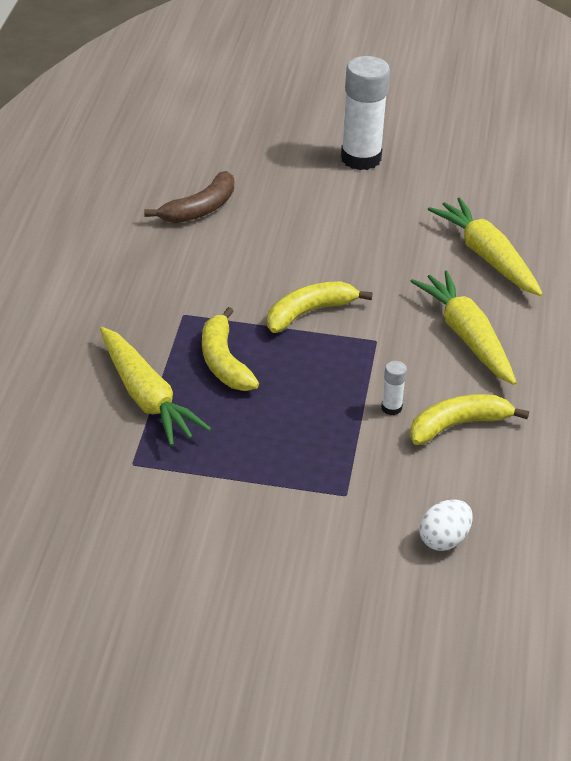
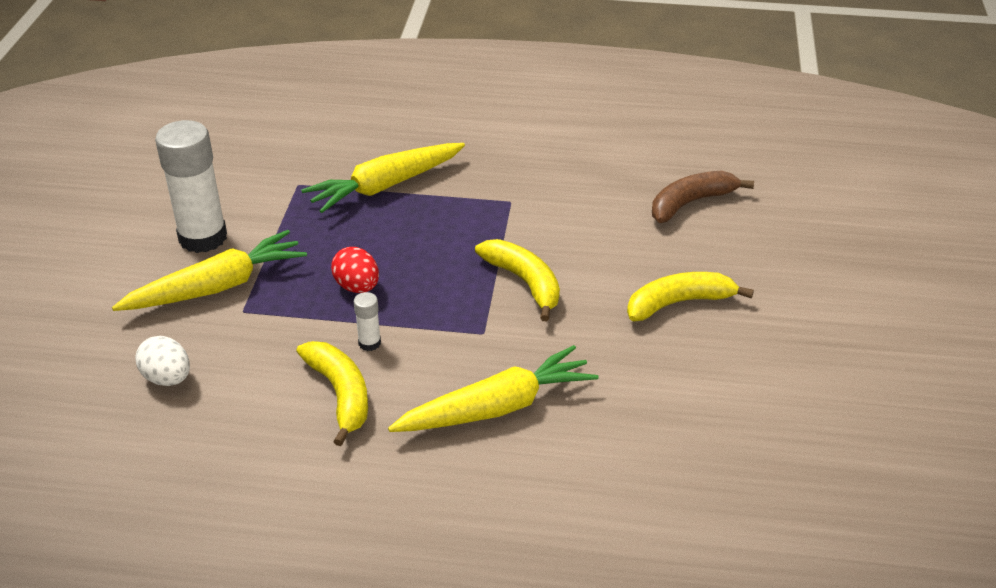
camera: 90 degrees right, 0 degrees up
brown banana [144,171,234,223] -> brown banana turned 105 degrees clockwise [652,171,754,223]
yellow banana [202,307,259,391] -> yellow banana moved to [627,272,754,321]
white glue stick [341,56,390,170] -> white glue stick moved to [155,120,227,253]
yellow carrot [428,197,543,296] -> yellow carrot moved to [112,230,307,311]
none -> red egg [331,247,379,293]

